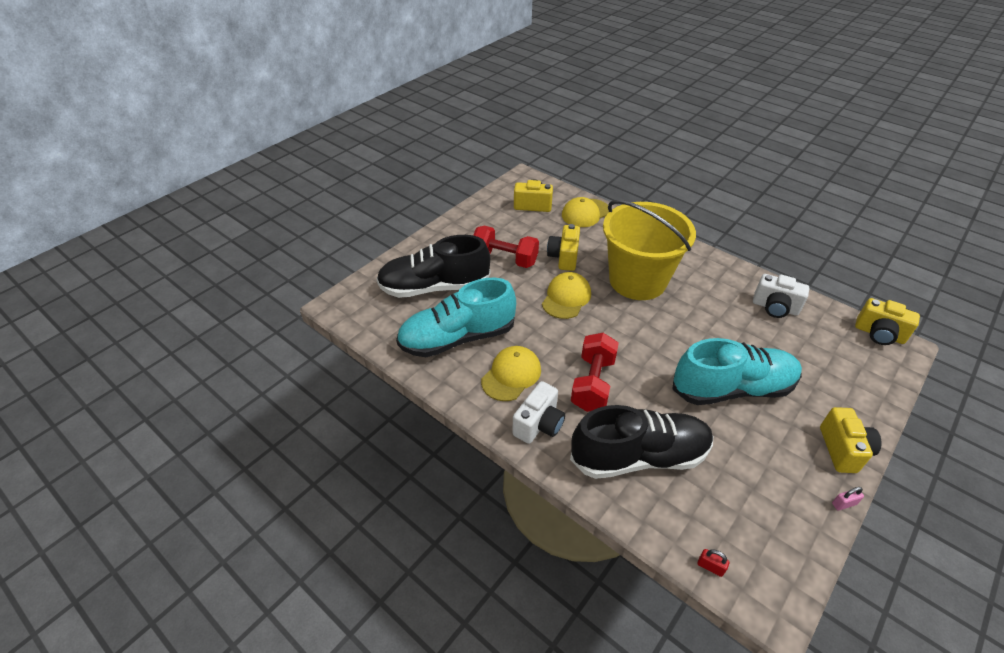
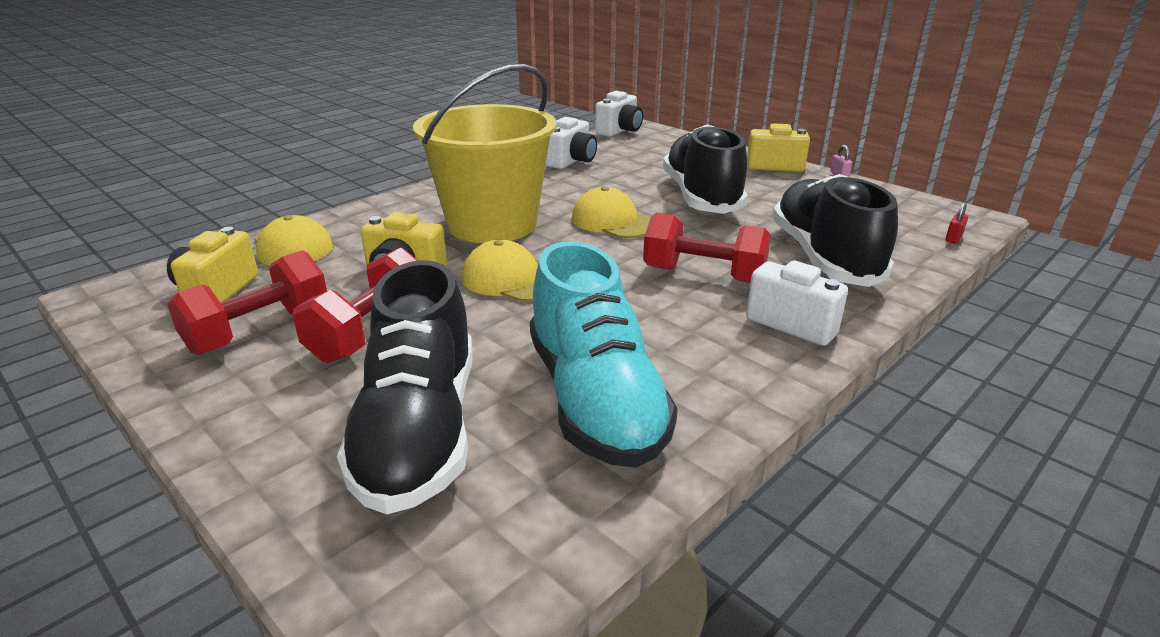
camera: 85 degrees left, 15 degrees down
yellow cap [481,346,541,401] -> yellow cap moved to [571,186,651,238]
turquoise shoe [672,338,802,405] -> black shoe [663,124,748,214]
yellow camera [855,298,920,345] -> white camera [595,91,643,137]
none -> red dumbbell [167,250,327,355]

